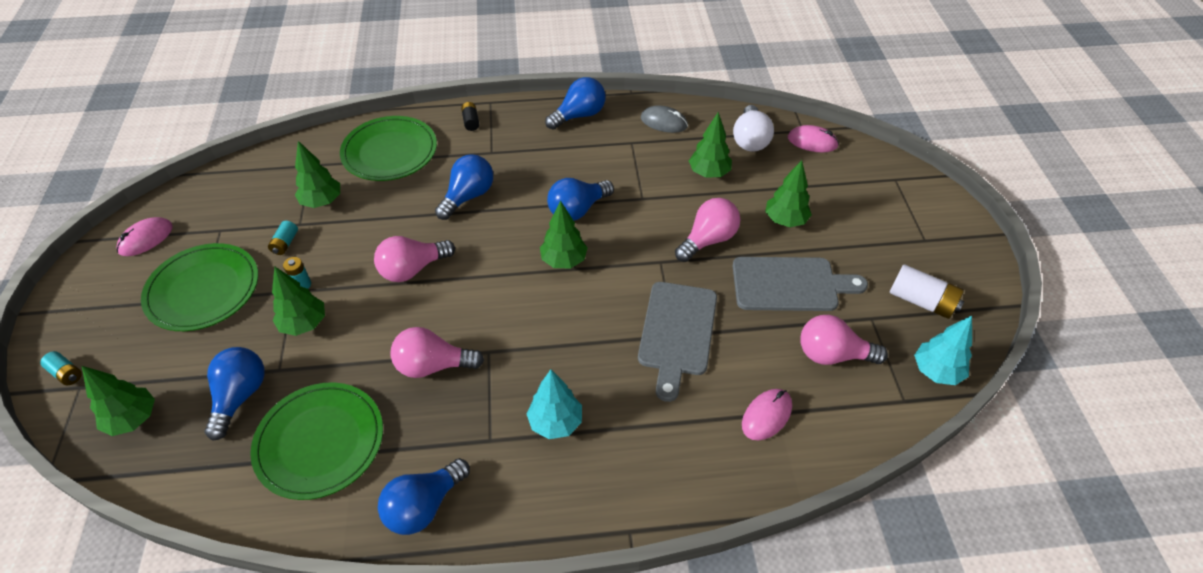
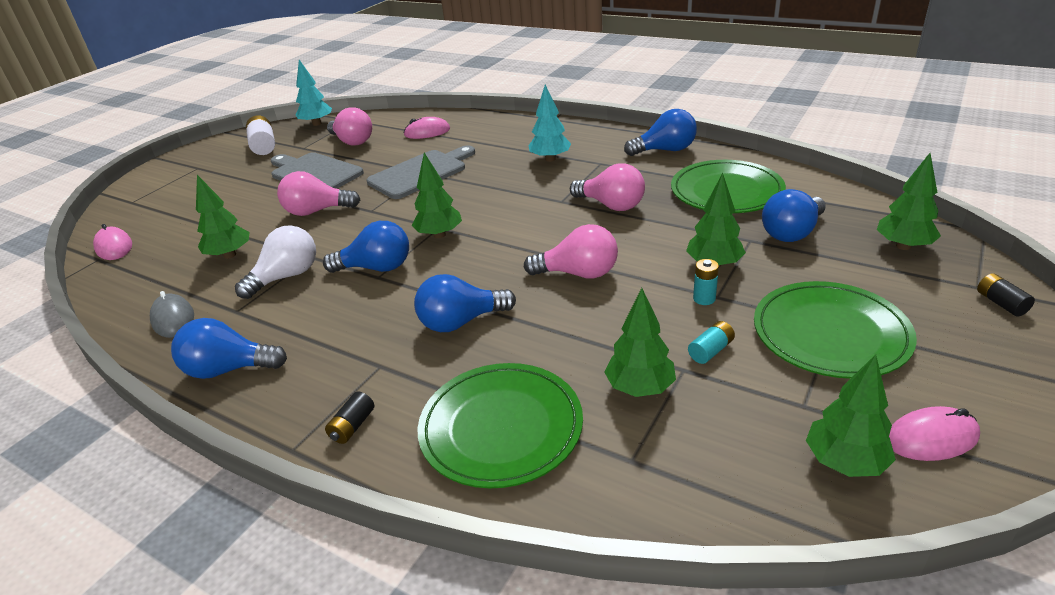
camera: 140 degrees left, 15 degrees down
turquoise battery [40,351,82,385] -> black battery [977,273,1035,316]
white light bulb [733,105,774,152] -> white light bulb moved to [235,225,316,299]
green tree [765,160,812,227] -> green tree moved to [806,354,896,477]

